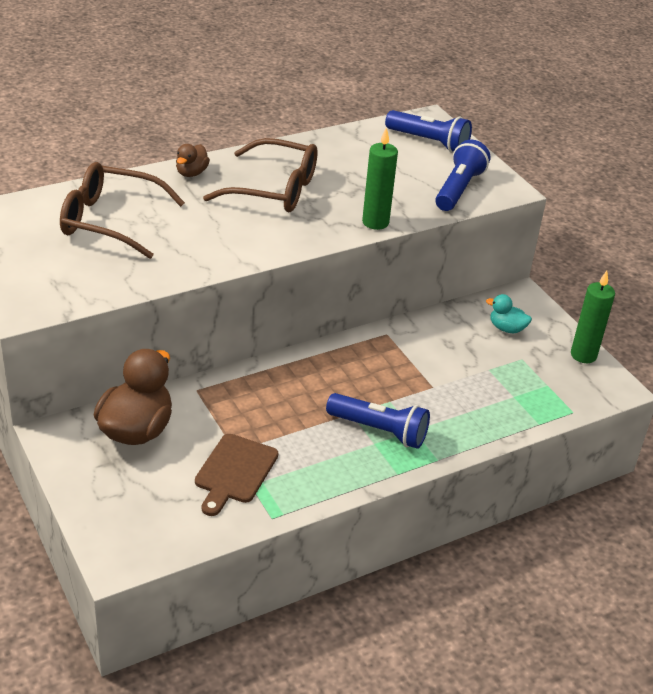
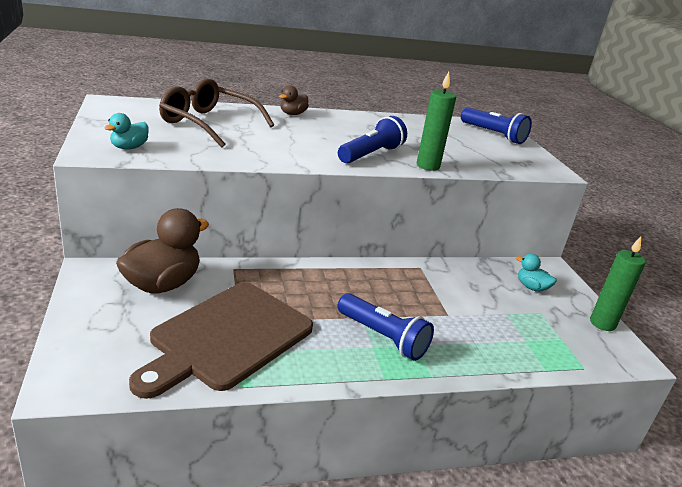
camera: 15 degrees right, 10 degrees down
brown cutting board [195,434,278,516] -> brown cutting board [129,282,313,399], size x1.77
brown glasses [203,138,318,212] -> none
blue flashlight [435,140,490,211] -> blue flashlight moved to [338,116,407,163]
none -> turquoise duck [104,113,149,149]

